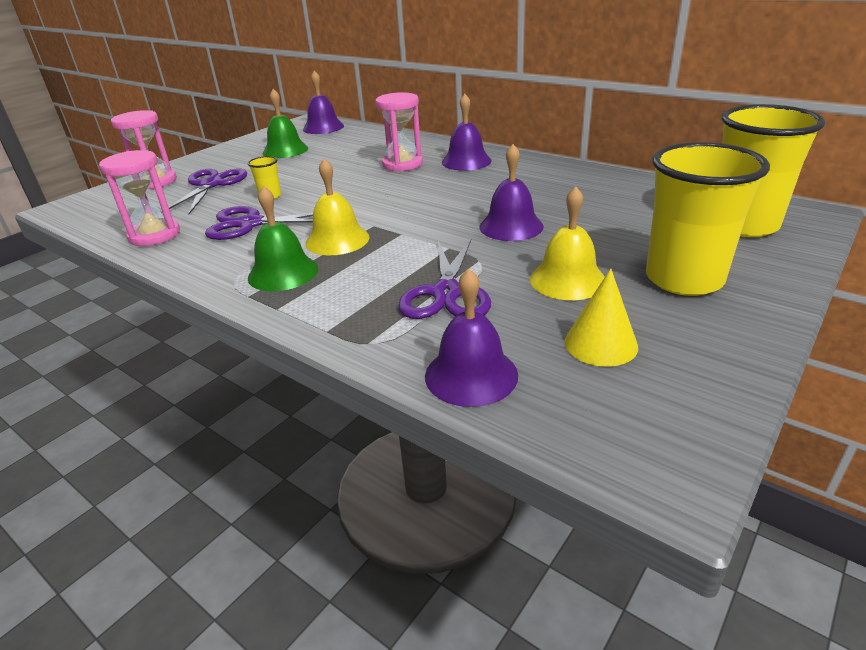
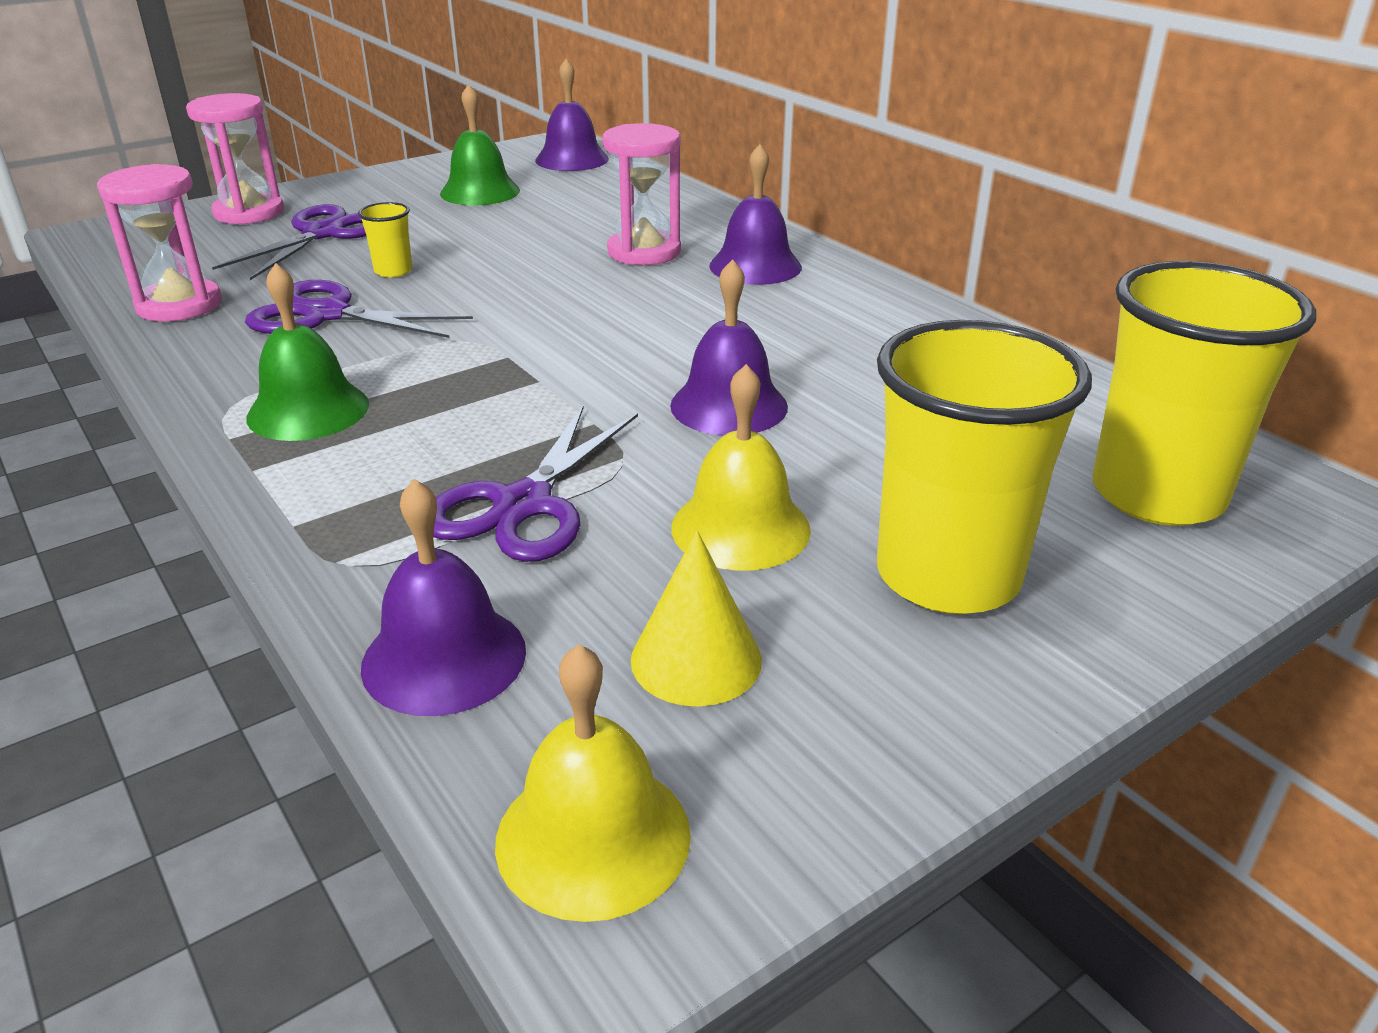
camera: 15 degrees right, 0 degrees up
yellow bell [305,158,370,255] -> yellow bell moved to [495,644,691,922]

